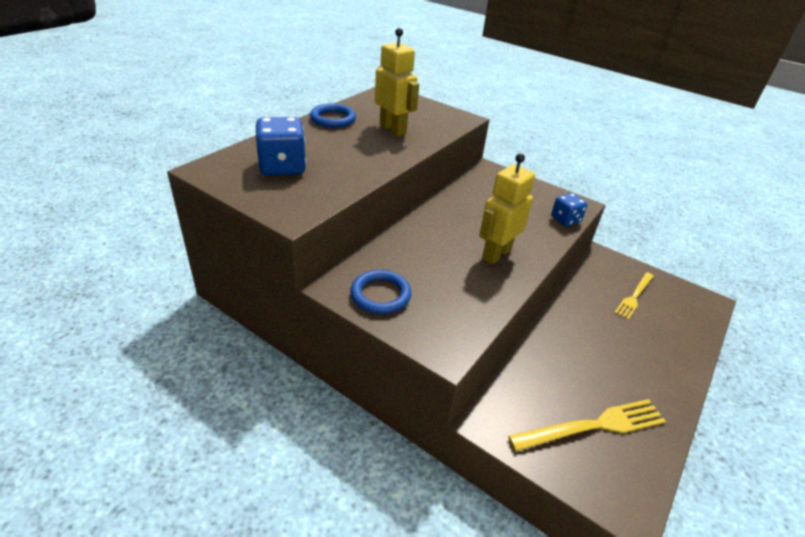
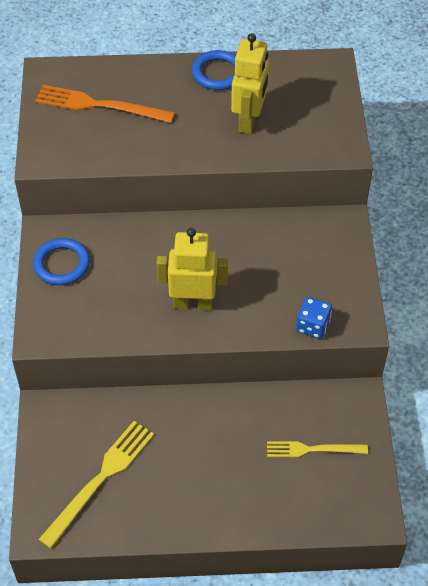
camera: 55 degrees right, 15 degrees up
blue dice [255,117,306,175] -> orange fork [35,85,175,123]
yellow fork [508,399,666,452] -> yellow fork turned 90 degrees counterclockwise [38,421,154,548]

